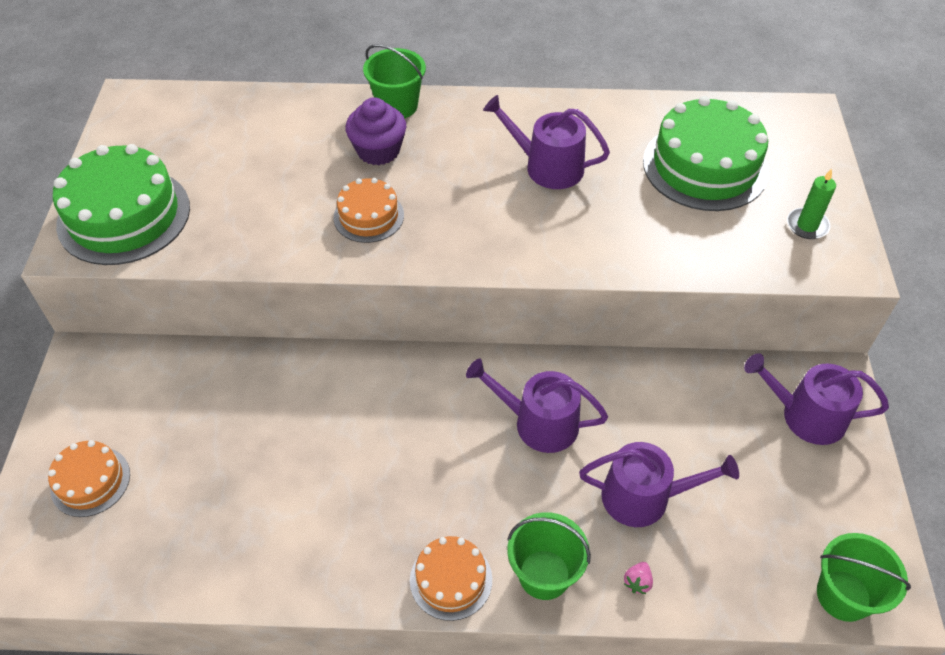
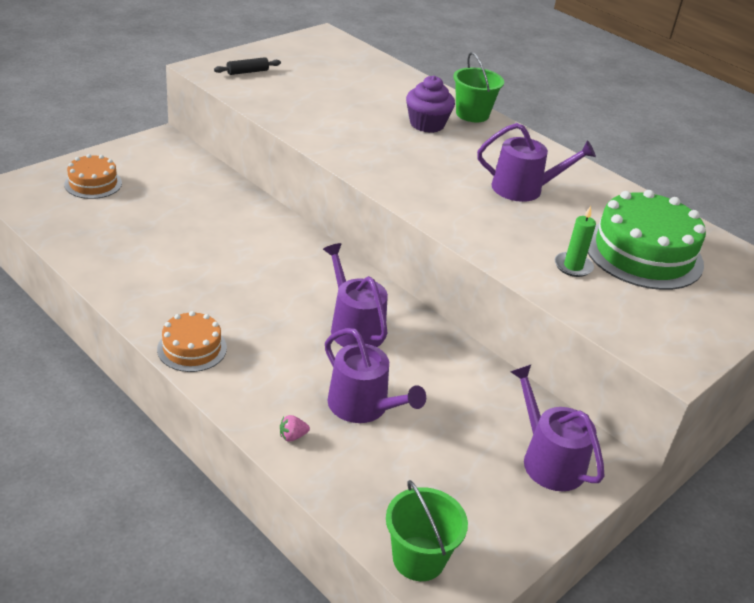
camera: 40 degrees right, 15 degrees down
green cake [53,144,190,265] -> black rolling pin [214,57,281,75]
orange cake [333,178,404,243] -> none
purple watering can [483,95,610,189] -> purple watering can turned 120 degrees clockwise [477,123,596,202]
green bucket [507,512,591,600] -> none
green candle [787,169,836,239] -> green candle moved to [555,206,596,277]

